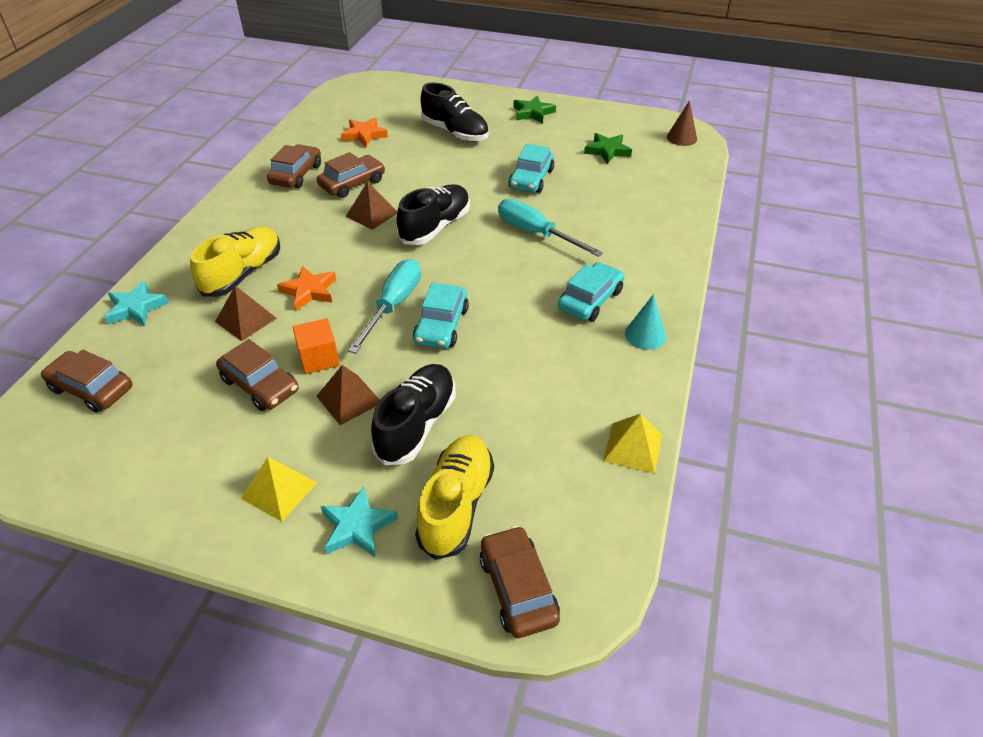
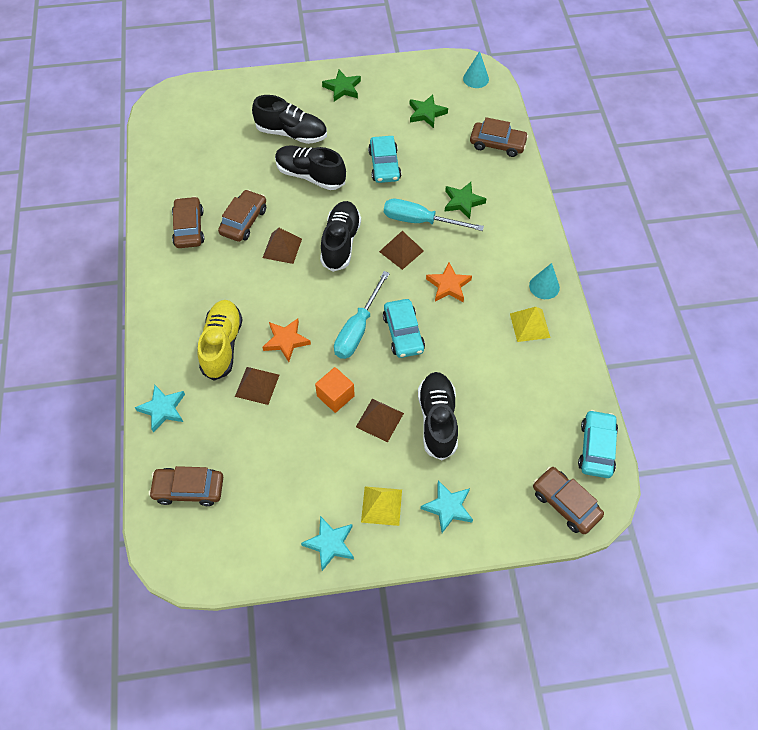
camera: 25 degrees left, 15 degrees up
brown car [216,339,299,411] -> brown car moved to [470,117,528,157]
orange star [341,118,388,147] -> orange star moved to [426,263,472,302]
turquoise screwdriver [348,259,421,354] -> turquoise screwdriver turned 150 degrees counterclockwise [334,271,390,359]
yellow shoe [415,435,494,560] -> none
turquoise car [558,262,624,321] -> turquoise car moved to [578,410,618,478]
yellow pyramid [603,413,662,474] -> yellow pyramid moved to [510,307,551,342]
brown cone [667,100,697,146] -> turquoise cone [463,51,489,88]
none -> black shoe [275,145,346,190]
none -> turquoise star [301,516,354,571]
none -> brown pyramid [379,231,424,270]
none -> green star [445,182,486,219]

